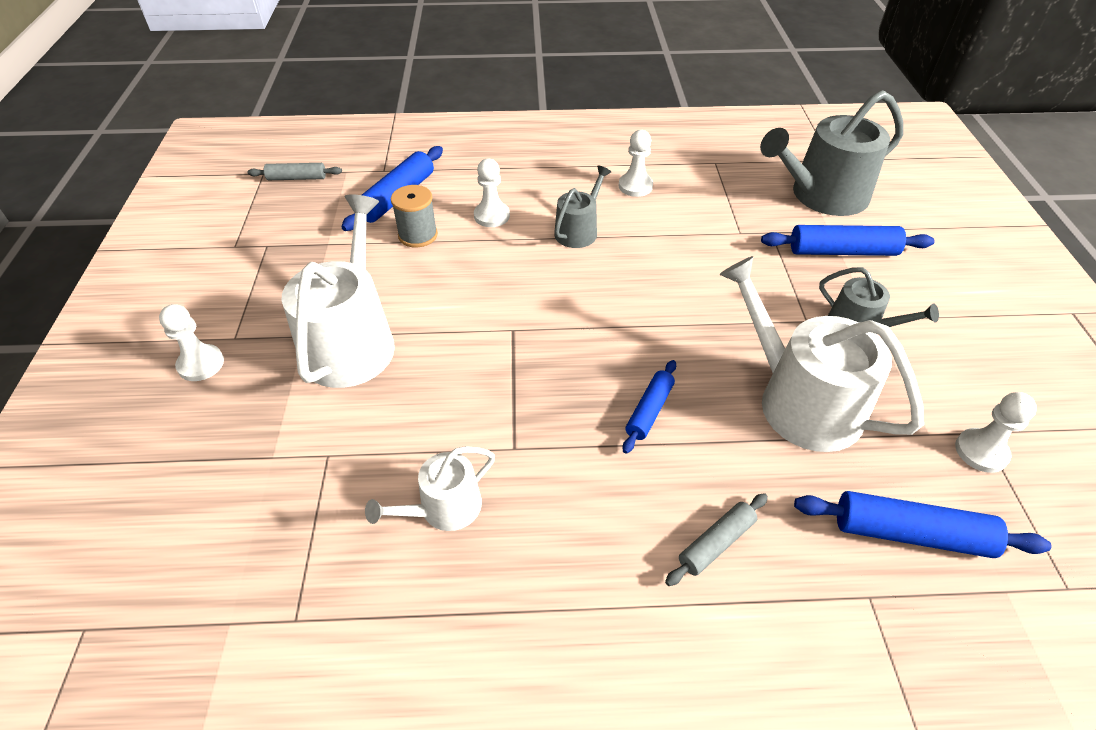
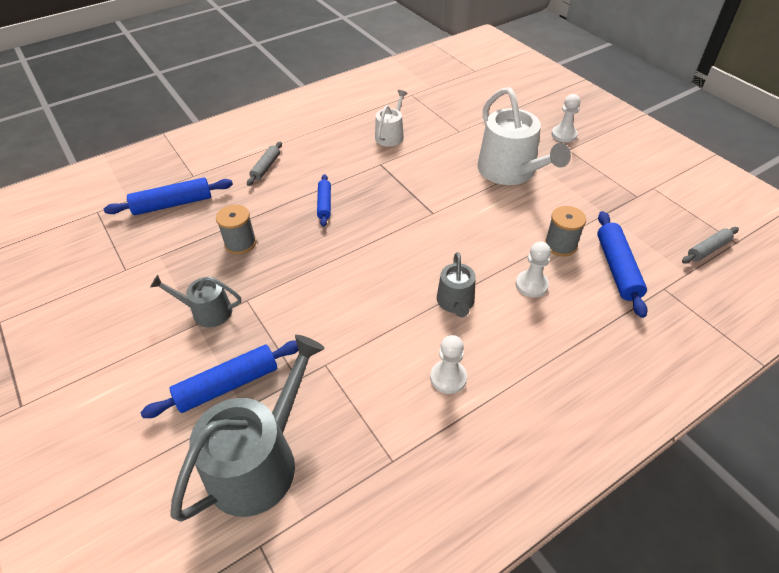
camera: 150 degrees right, 0 degrees up
white watering can [719,256,924,452] -> grey spool [216,205,257,254]
white pawn [955,392,1037,473] -> none

